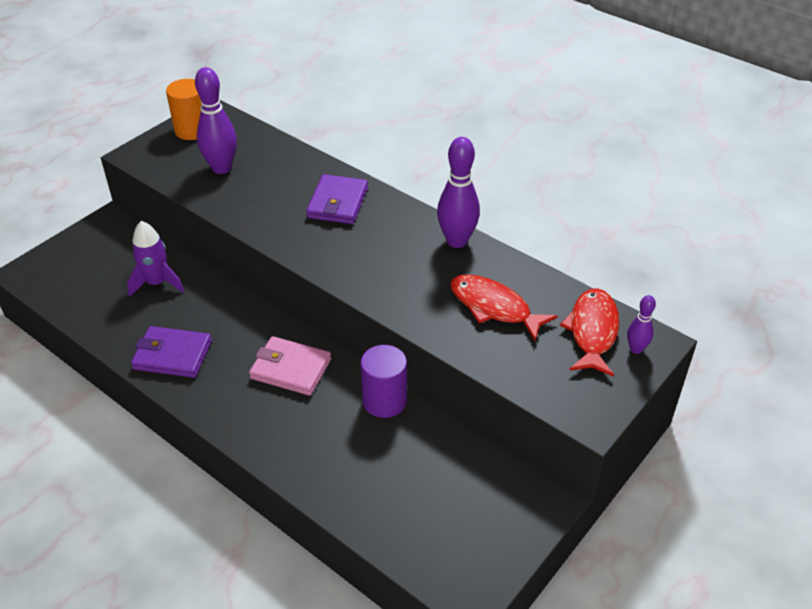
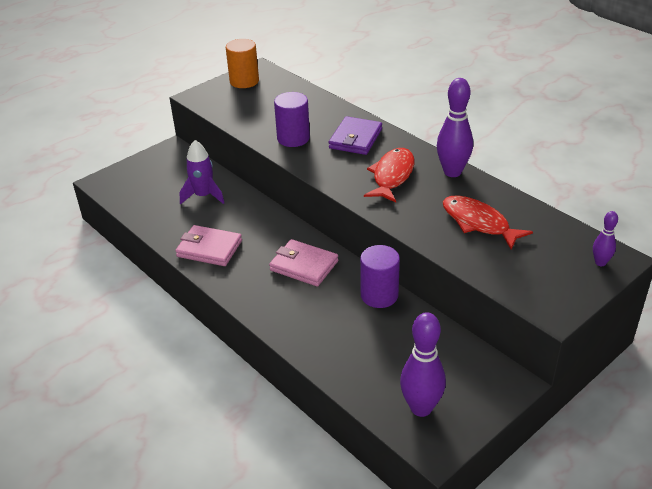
camera: 10 degrees right, 5 degrees down
purple wallet [131,326,212,378] -> pink wallet [175,225,242,266]
purple bowling pin [195,67,237,174] -> purple bowling pin moved to [400,312,446,417]
red fish [560,288,619,377] -> red fish moved to [364,148,414,202]
none -> purple cylinder [274,92,310,147]

